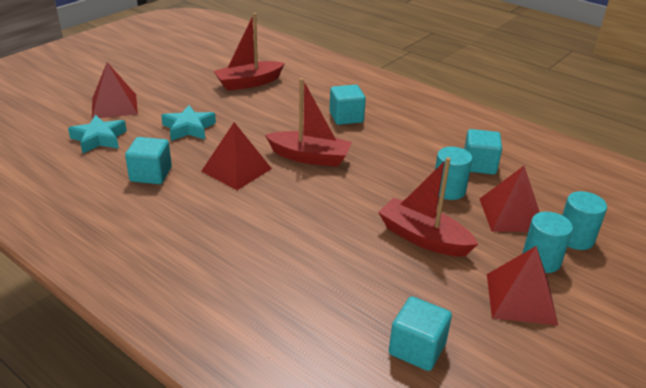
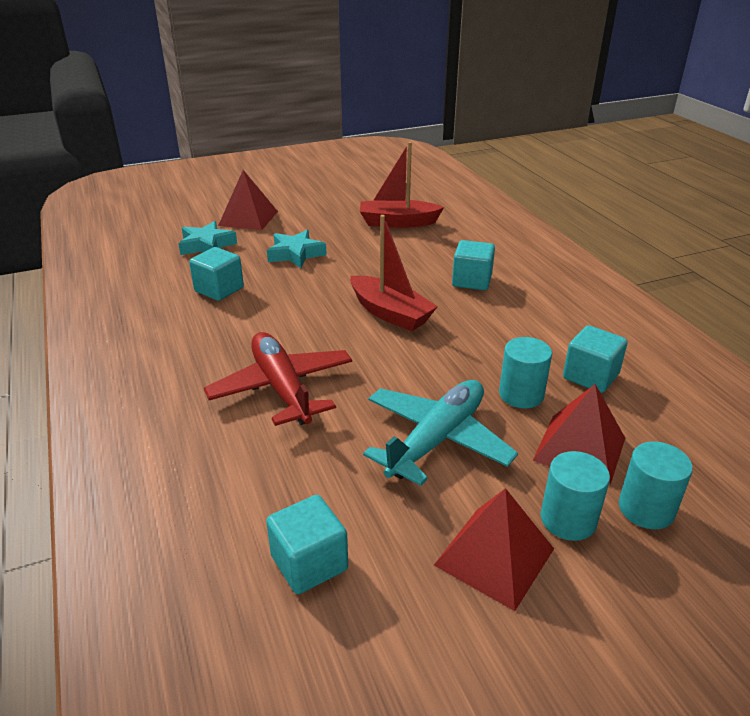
camera: 30 degrees right, 0 degrees up
red pyramid [201,122,272,190] -> none
red boat [378,157,478,257] -> turquoise plane [363,380,518,486]
none -> red plane [204,332,352,426]

